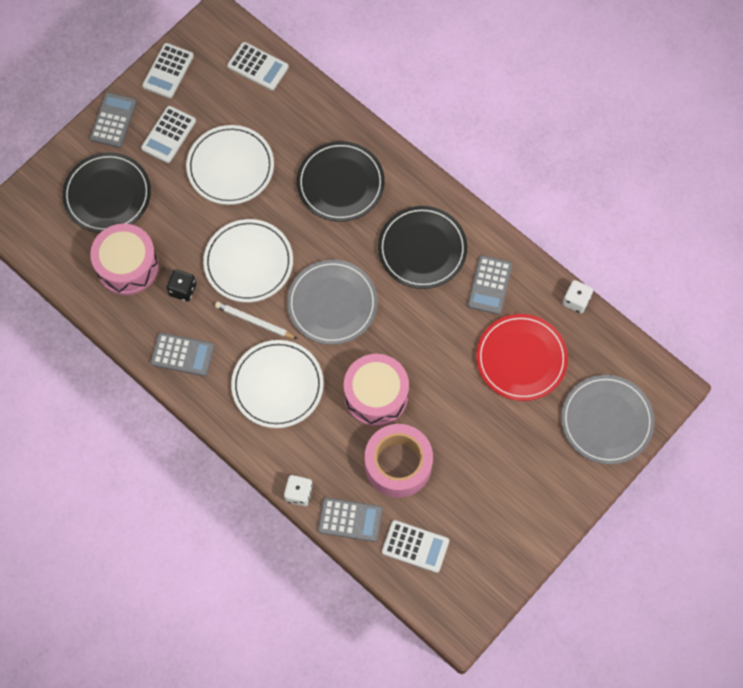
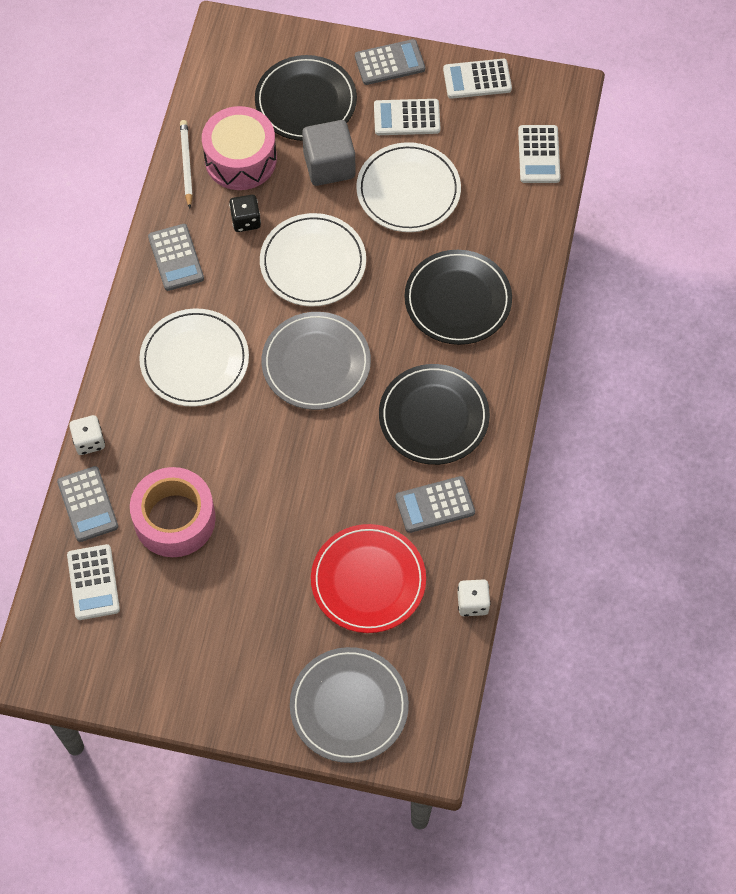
camera: 60 degrees right, 5 degrees down
white pencil [215,302,297,339] -> white pencil moved to [180,120,193,209]
pink drum [344,354,409,426] -> none
none -> grey cube [302,120,355,186]

